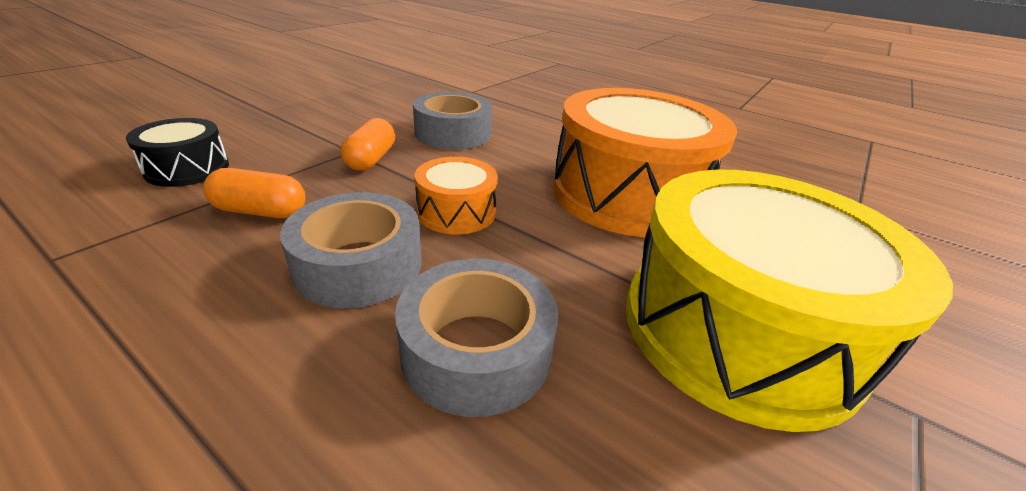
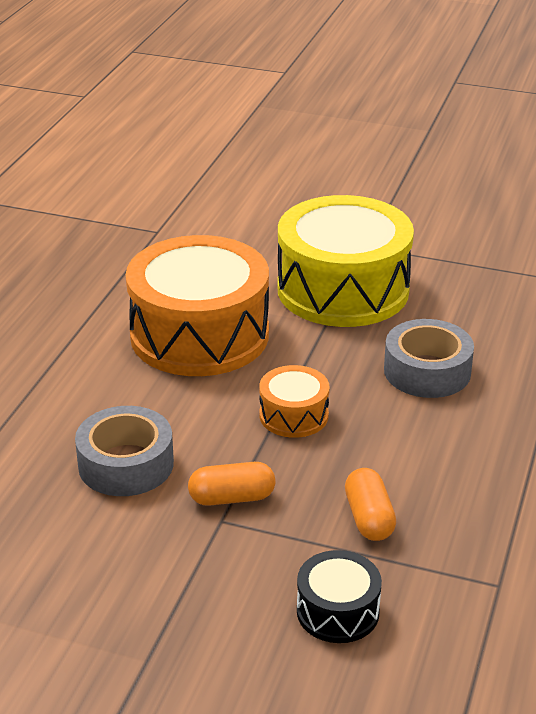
camera: 105 degrees left, 0 degrees up
grey tape [280,192,422,308] -> none

